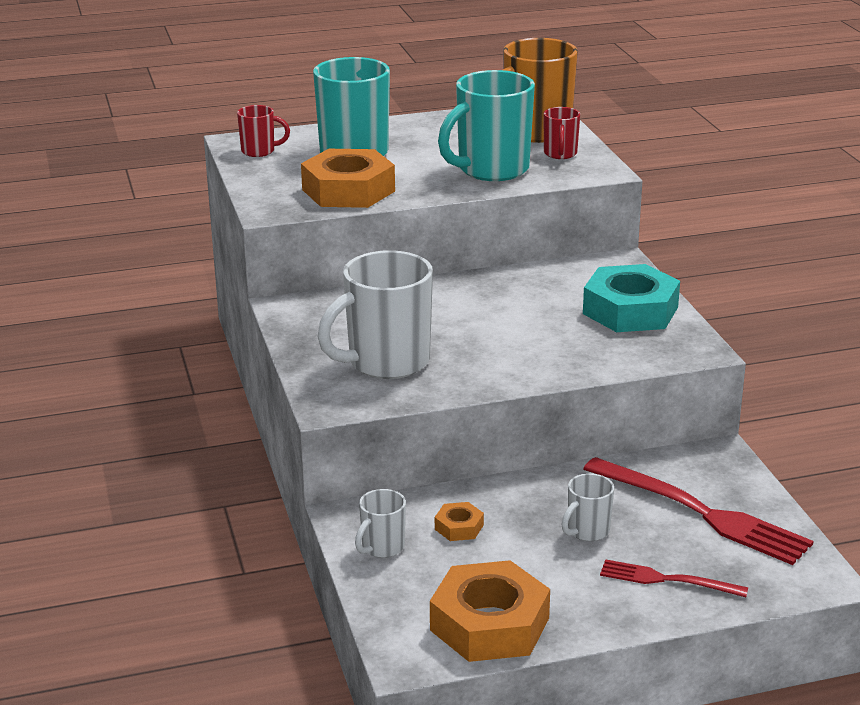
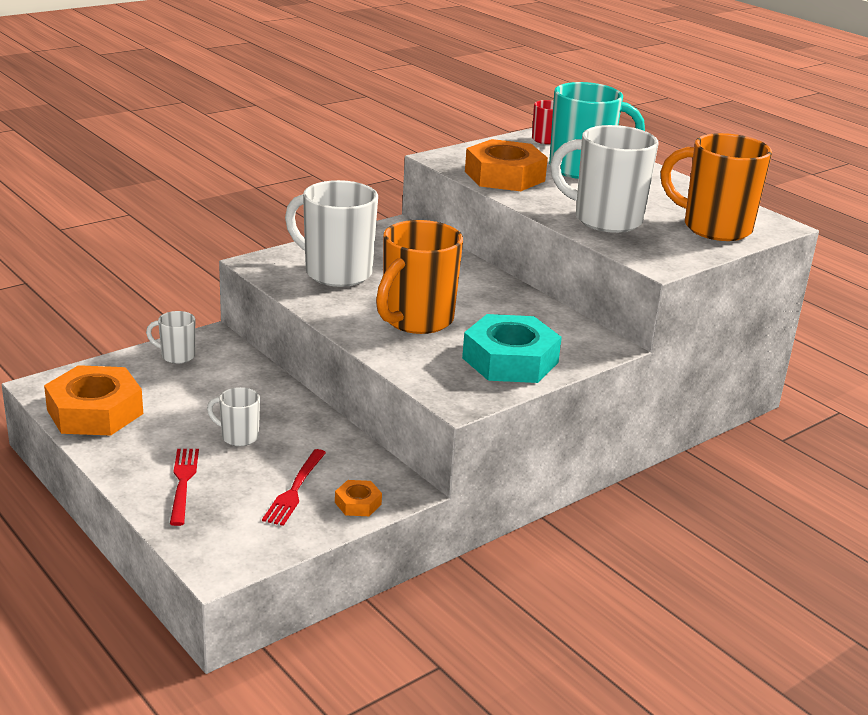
camera: 65 degrees right, 0 degrees up
orange nut [435,502,484,541] -> orange nut moved to [335,480,382,516]
turquoise mug [438,70,535,181] -> white mug [550,125,658,233]
red mug [543,107,580,159] -> none
red fork [583,457,813,565] -> red fork [262,449,326,526], size x0.56
none -> orange mug [376,220,463,334]

